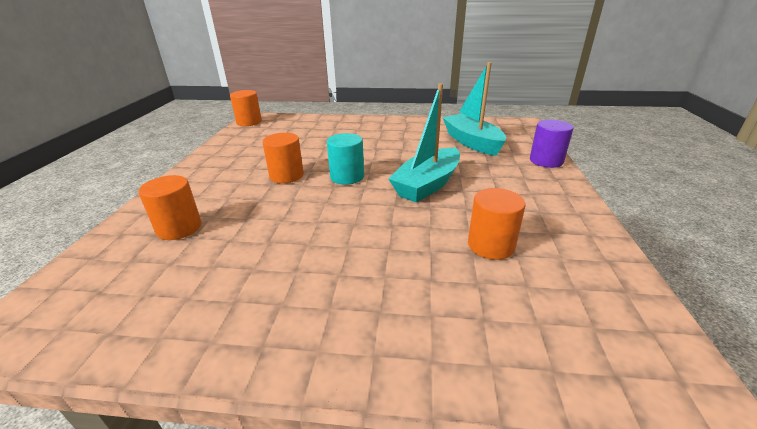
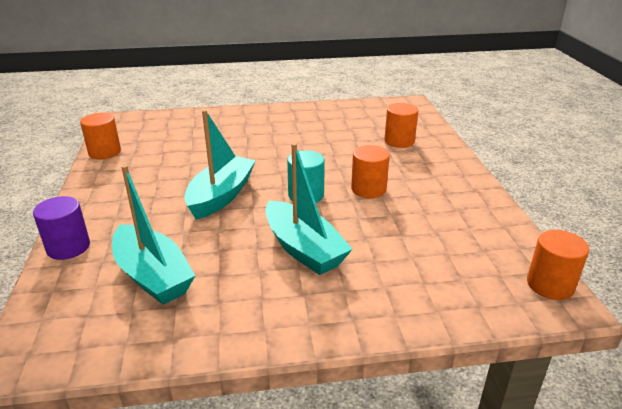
camera: 165 degrees right, 0 degrees up
orange cylinder [468,188,525,260] -> orange cylinder moved to [80,113,121,159]
none -> turquoise boat [266,143,353,275]

